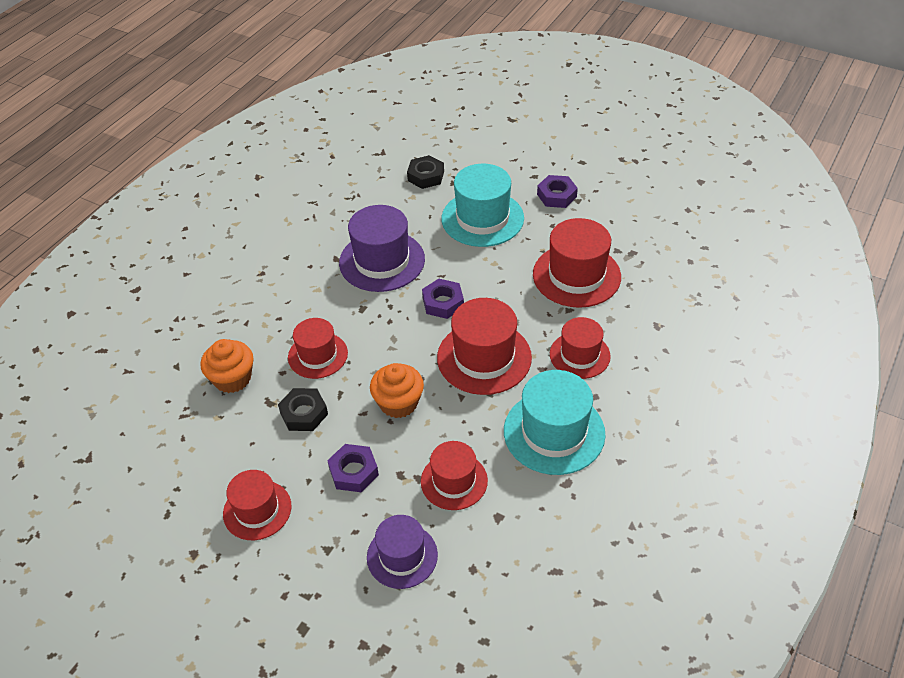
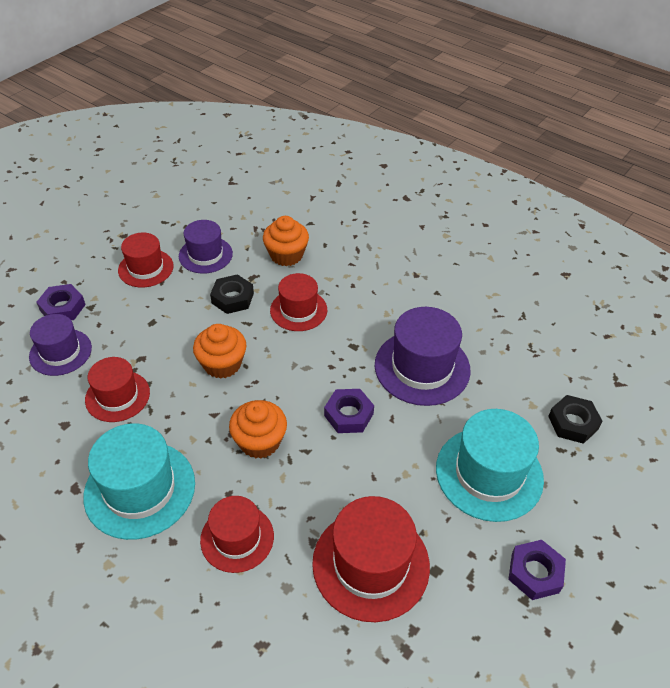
camera: 95 degrees right, 0 degrees up
purple nut [327,444,379,492] -> purple nut moved to [37,284,86,320]
red hat [437,298,532,395] -> orange cupcake [229,400,287,459]
none -> purple hat [179,220,233,274]

